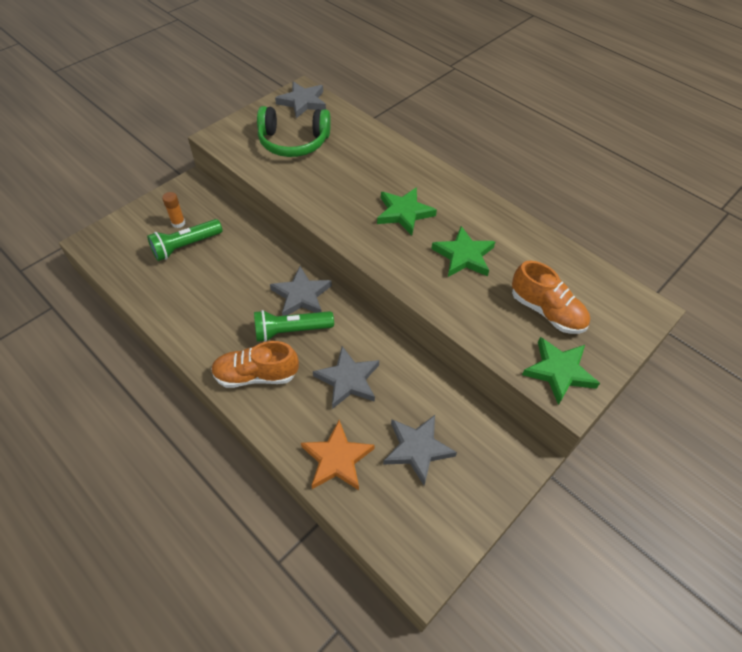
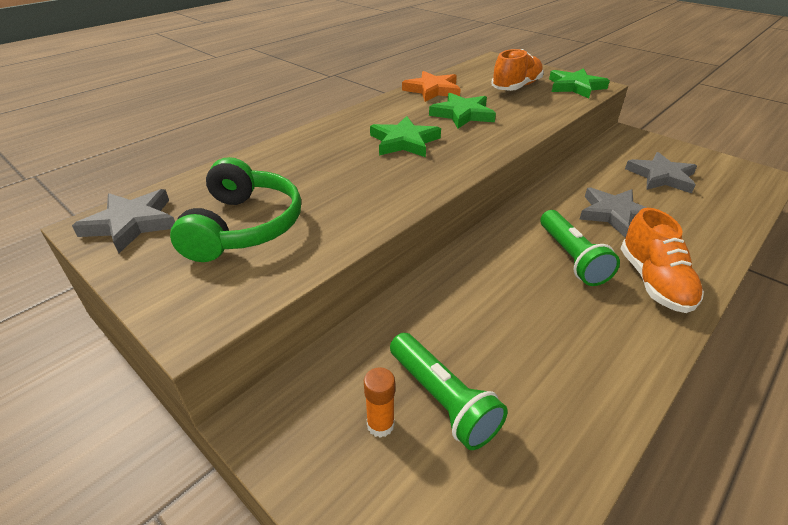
camera: 90 degrees left, 15 degrees down
grey star [270,266,332,316] -> none
orange star [301,420,375,490] -> orange star moved to [402,71,461,102]

